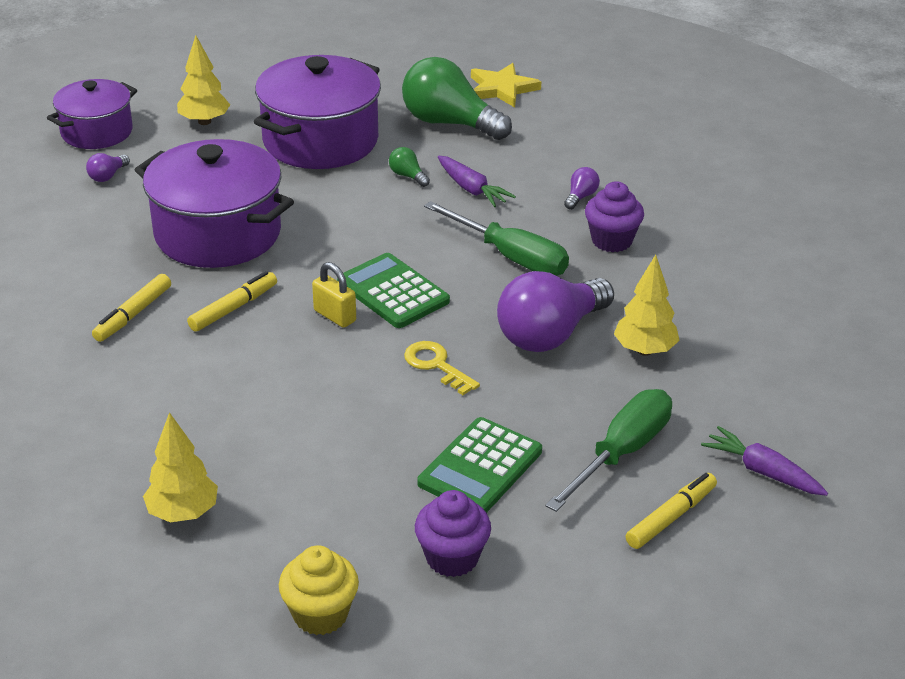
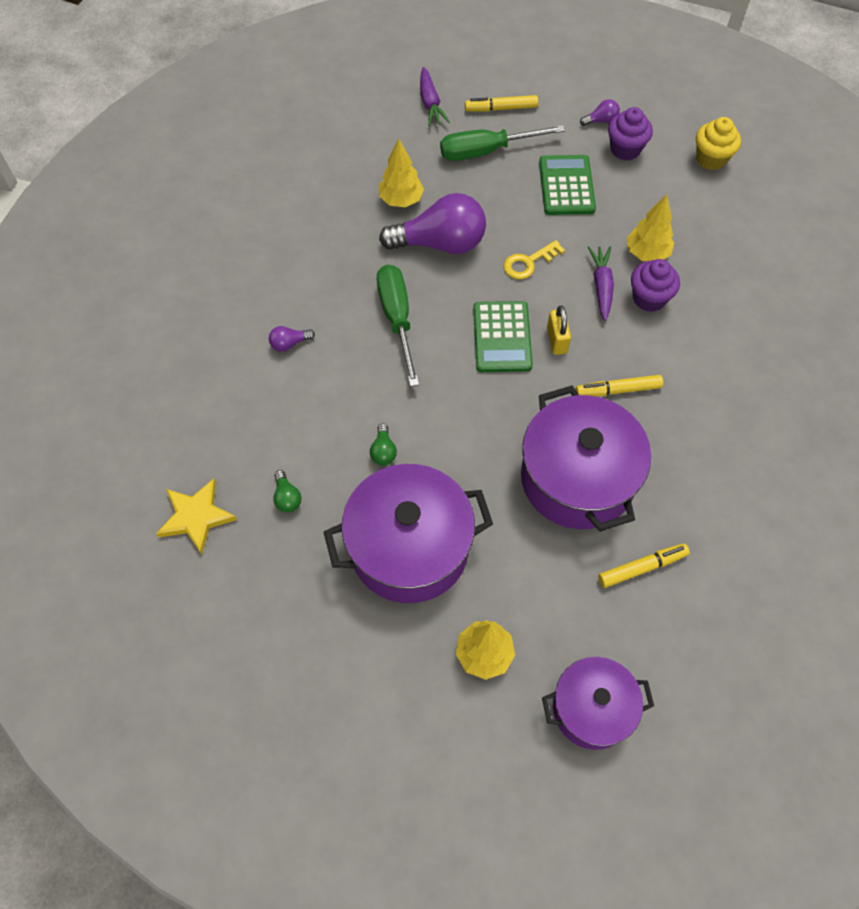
camera: 140 degrees left, 25 degrees up
purple light bulb [86,153,130,182] -> purple light bulb moved to [580,99,620,126]
yellow marker [92,274,171,342] -> yellow marker moved to [598,543,690,588]
yellow tree [143,412,218,522] -> yellow tree moved to [627,194,674,261]
green light bulb [402,57,512,140] -> green light bulb [273,470,302,513], size x0.41
yellow key [404,341,480,395] -> yellow key turned 60 degrees clockwise [503,240,565,279]
green calculator [417,417,542,513] -> green calculator turned 75 degrees counterclockwise [539,155,596,215]
purple carrot [438,156,516,207] -> purple carrot moved to [588,246,614,321]
purple cupcake [585,181,644,252] -> purple cupcake moved to [631,259,680,312]

